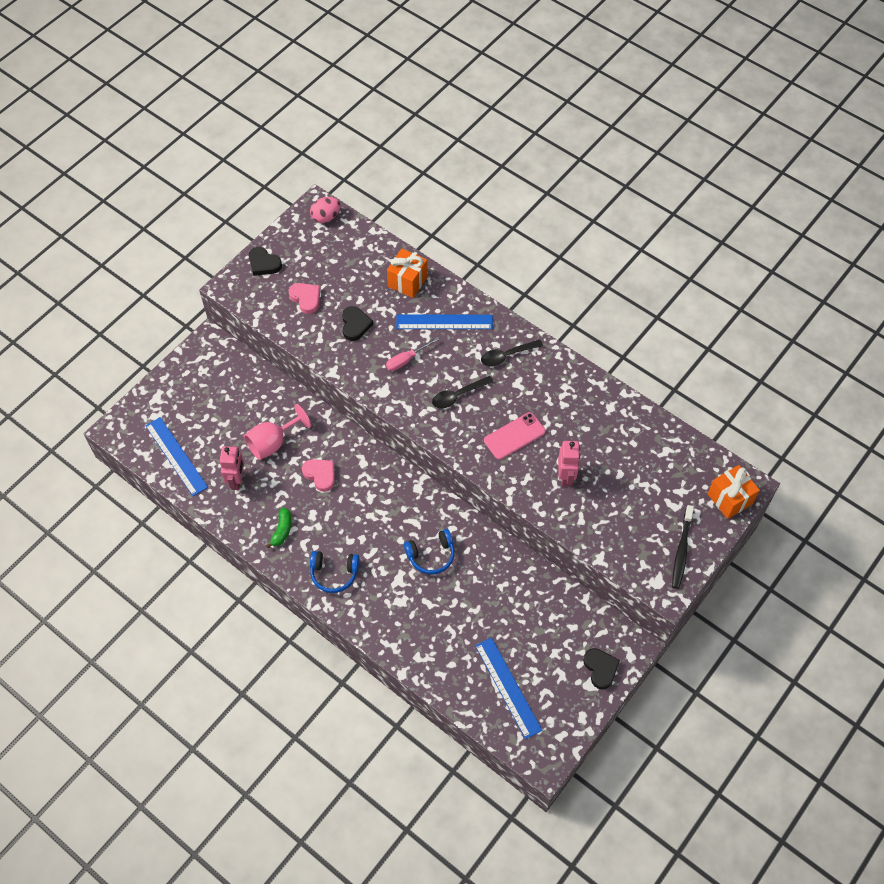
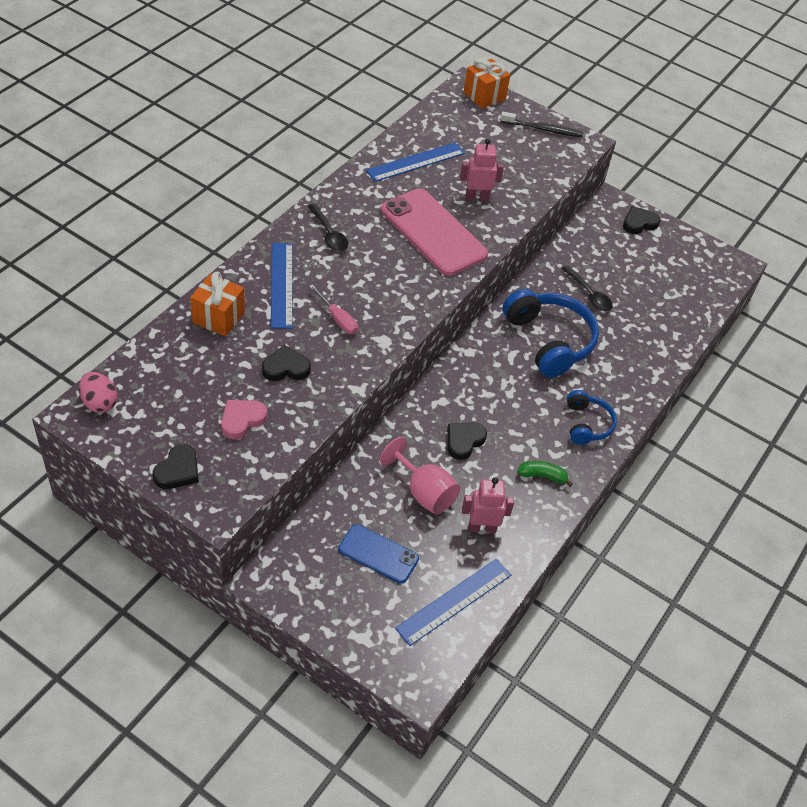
camera: 100 degrees left, 10 degrees down
pink heart [302,459,335,492] -> black heart [447,423,487,460]
blue headphones [404,529,455,575] -> blue headphones [503,289,599,378], size x1.78
black spoon [432,376,493,409] -> black spoon moved to [562,265,613,311]
blue ruler [475,637,542,739] -> blue ruler moved to [366,142,465,182]
pink phone [484,412,546,460] -> pink phone [381,188,488,276], size x1.78
none -> blue phone [338,524,419,583]

